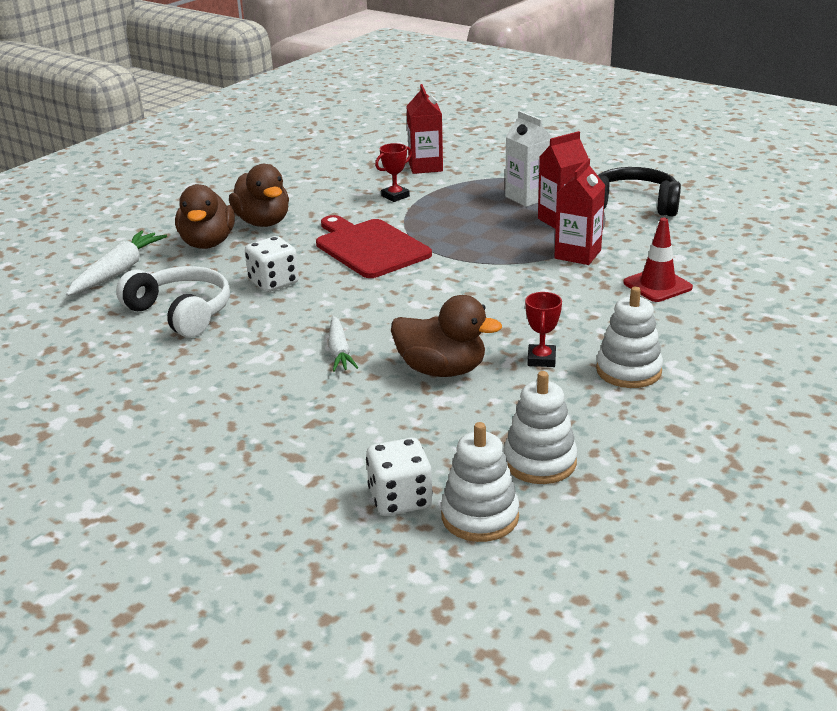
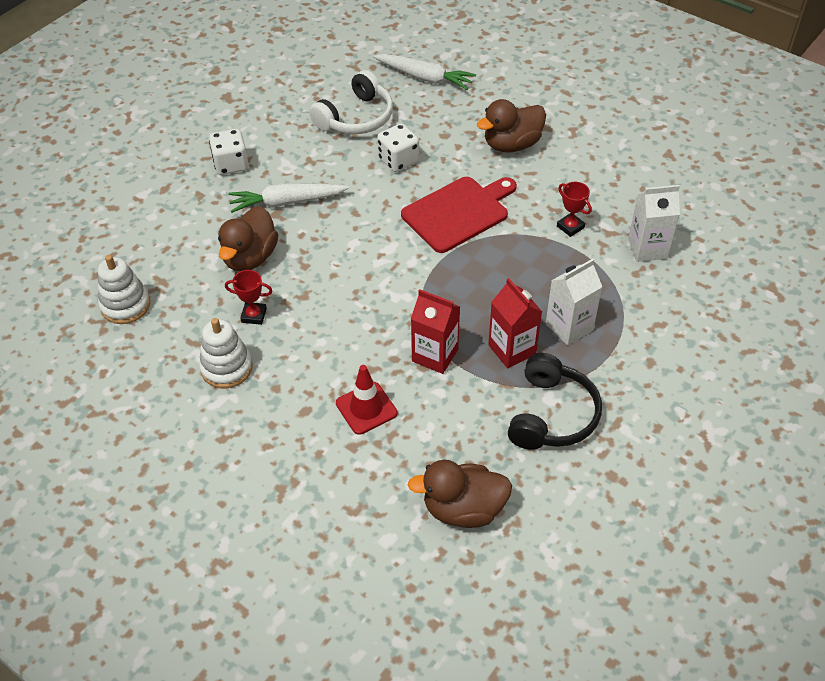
camera: 90 degrees right, 20 degrees up
brown duck [175,184,235,249] -> brown duck moved to [408,460,512,528]
white carrot [328,316,358,372] -> white carrot [229,183,349,213], size x1.54
white dice [366,438,433,516] -> white dice moved to [209,129,248,175]
red carton [407,84,443,174] -> white carton [628,185,680,262]
white stacking toy [441,422,519,542] -> none

